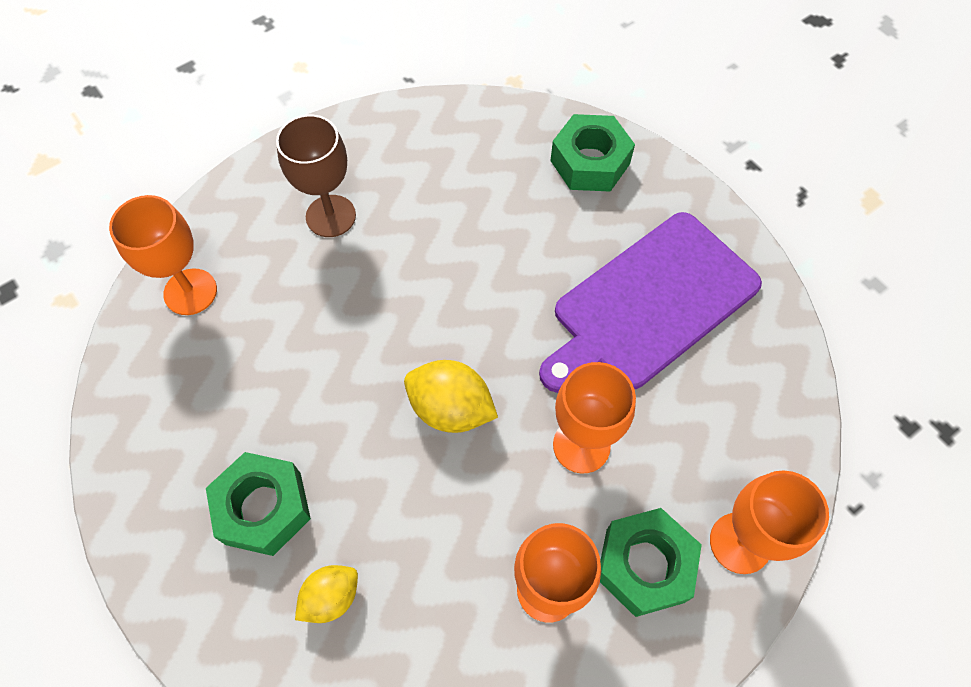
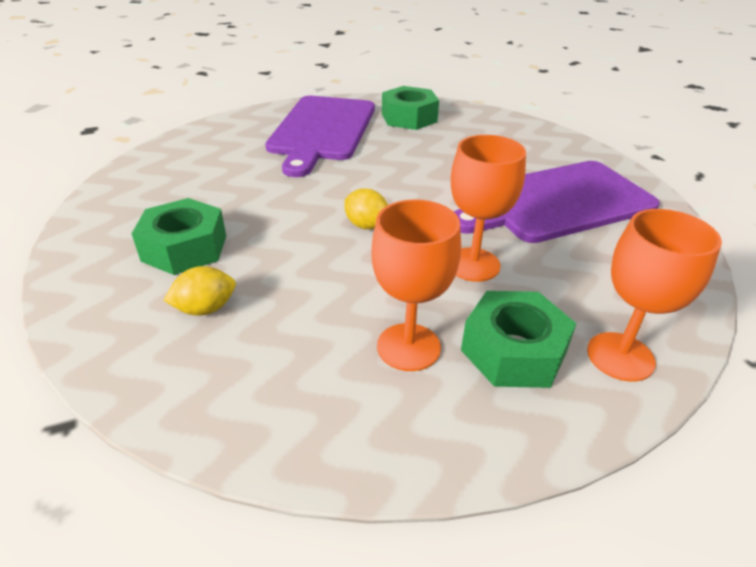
camera: 15 degrees right, 25 degrees down
orange goblet [109,195,217,315] -> none
brown goblet [276,115,356,237] -> purple cutting board [265,96,375,177]
yellow lemon [404,360,498,433] -> yellow lemon [345,189,388,229], size x0.66
green nut [551,114,635,192] -> green nut moved to [382,86,439,130]

